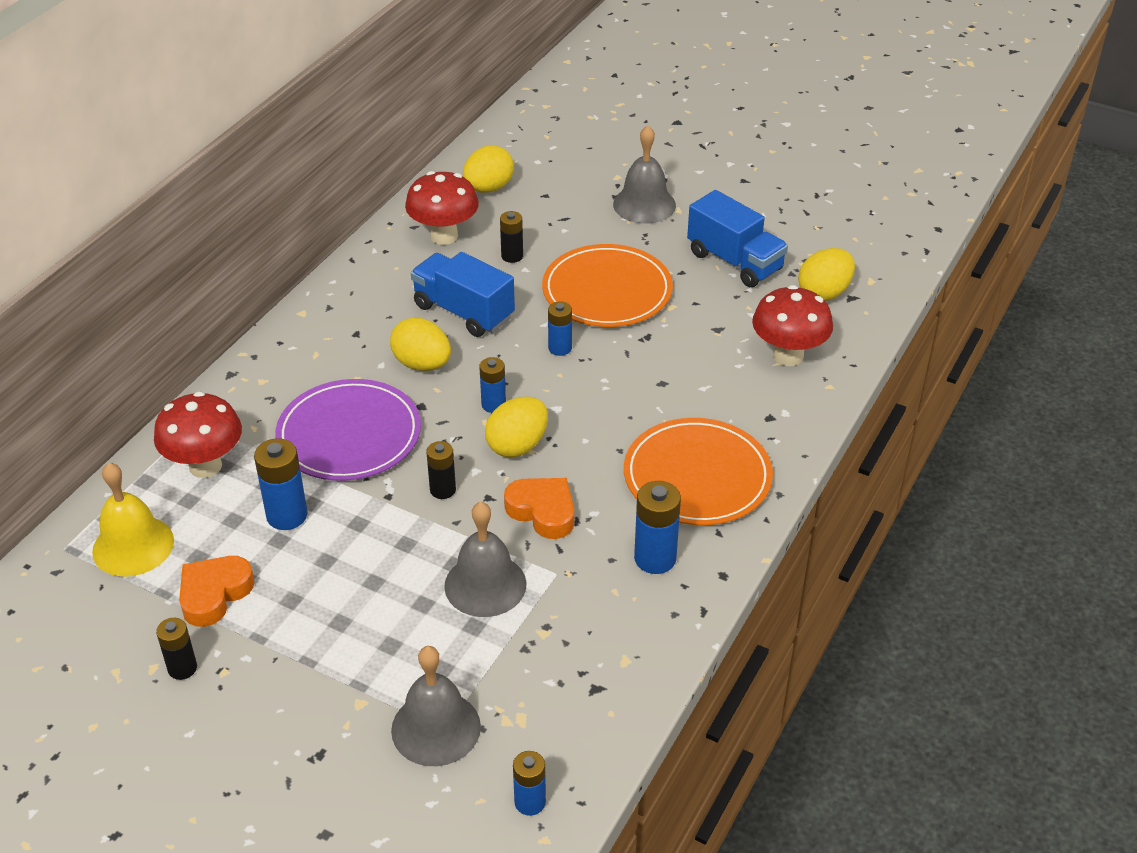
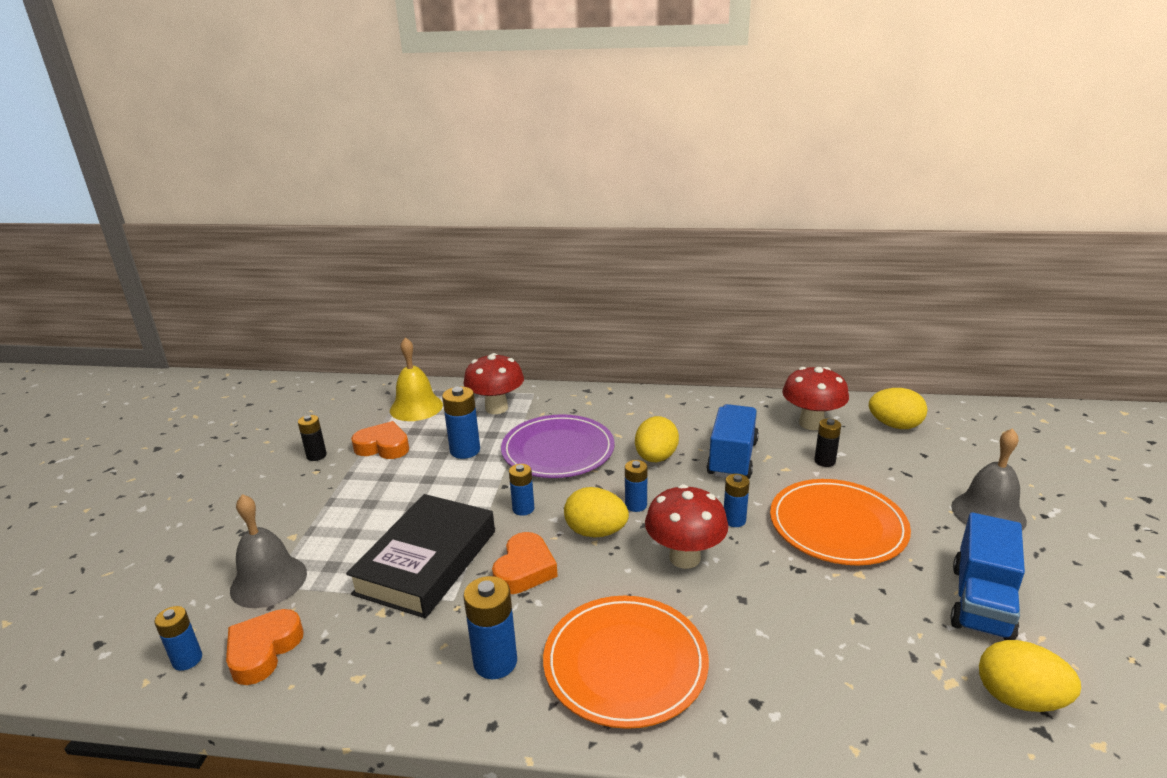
camera: 70 degrees right, 15 degrees down
black battery [426,441,456,499] -> blue battery [509,464,534,516]
grey bell [444,502,526,617] -> black book [346,494,495,618]
red mushroom [752,285,833,366] -> red mushroom moved to [645,484,729,569]
none -> orange heart [226,609,304,685]

